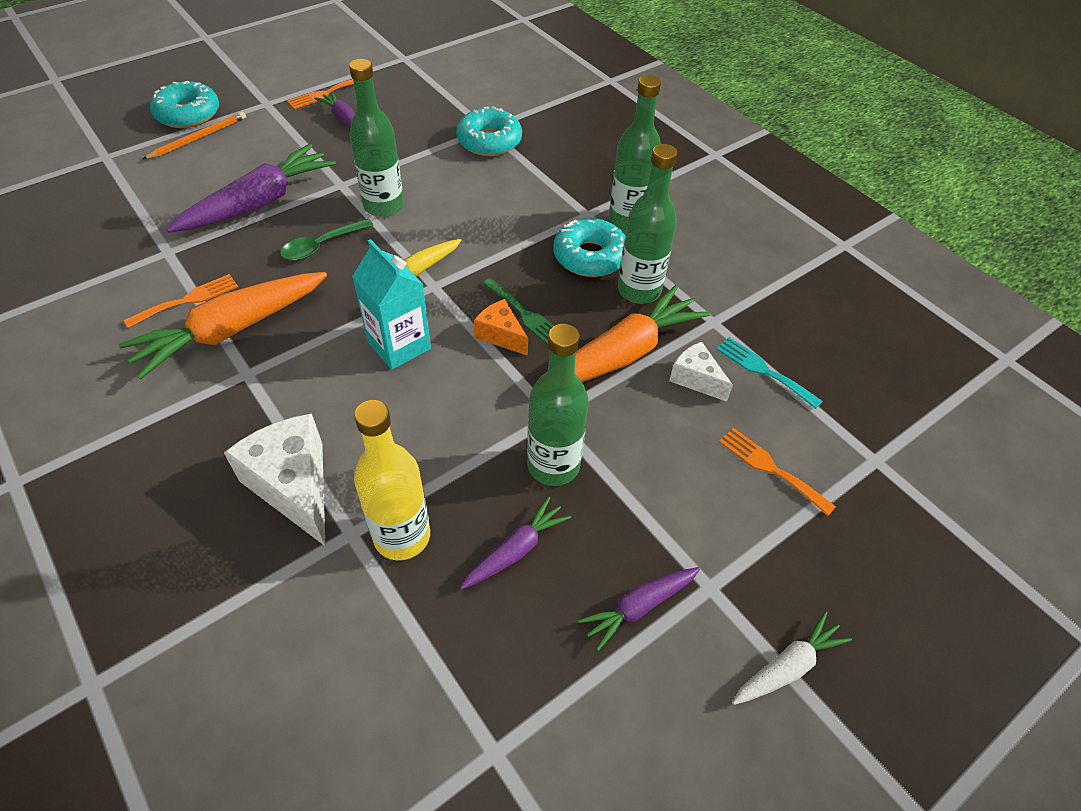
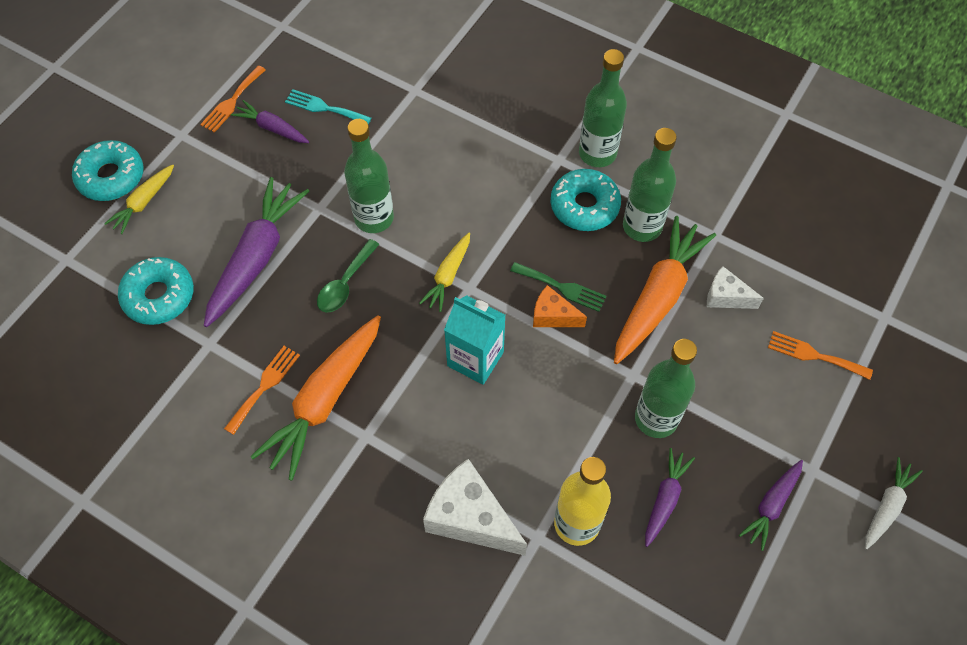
camera: 20 degrees left, 10 degrees up
orange pencil [142,112,246,160] -> yellow carrot [104,164,174,234]
turquoise donut [456,106,522,156] -> turquoise donut moved to [118,257,194,325]
turquoise fork [716,337,823,409] -> turquoise fork moved to [285,89,371,124]

